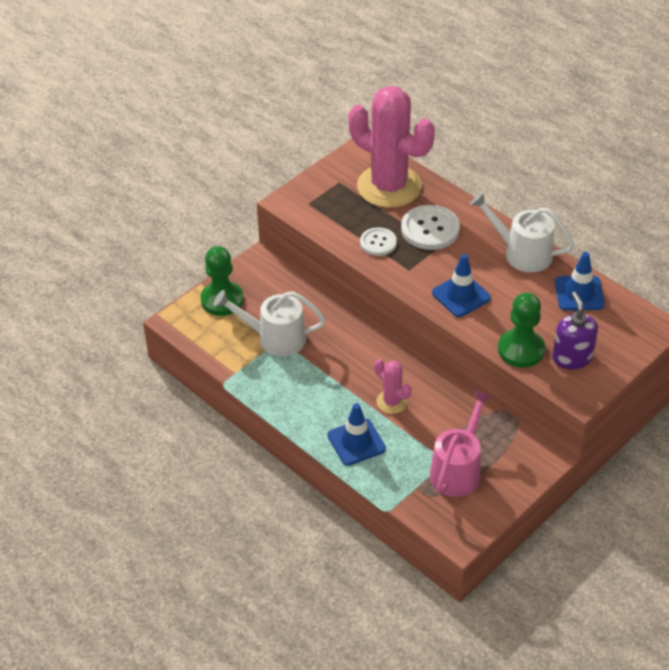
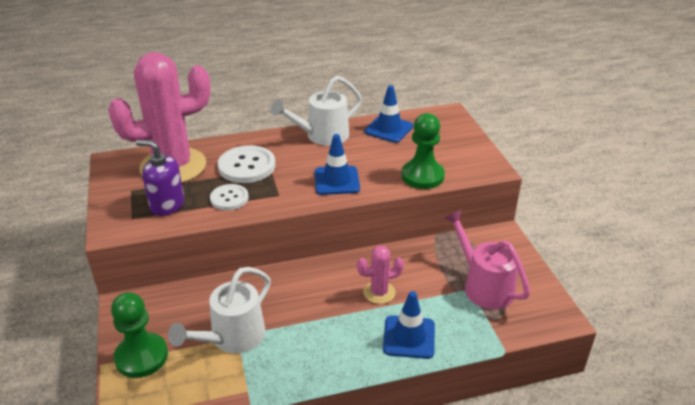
camera: 60 degrees left, 10 degrees down
purple soap dispenser [552,292,598,369] -> purple soap dispenser moved to [136,140,184,216]

